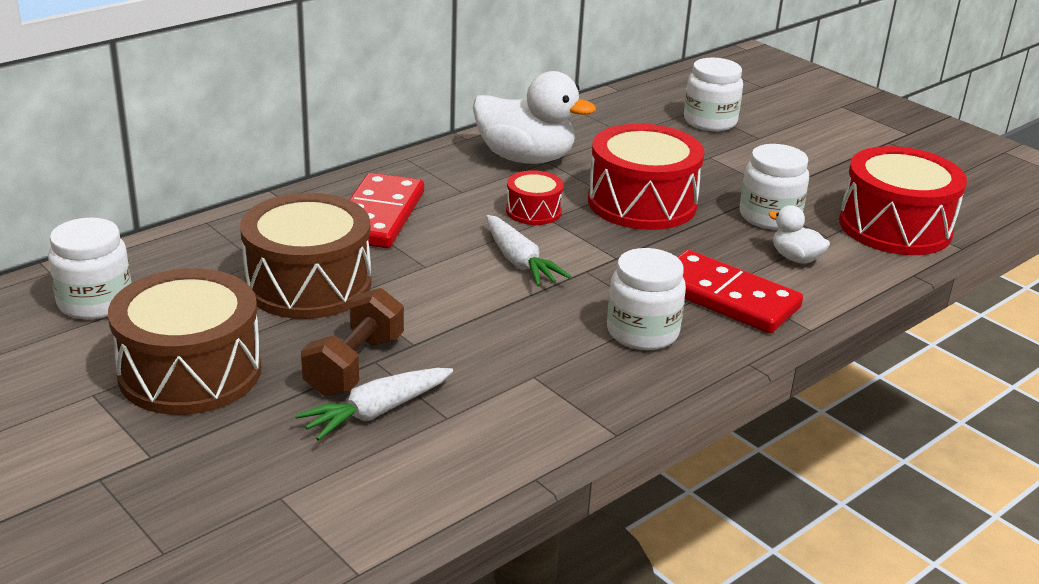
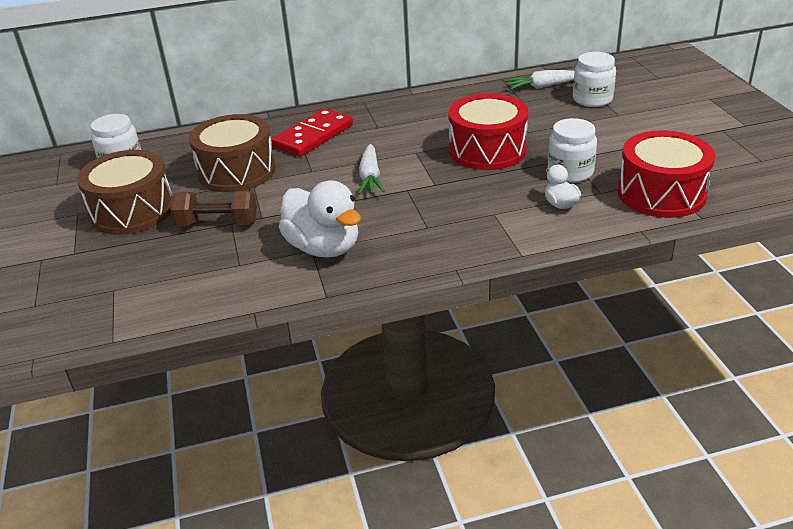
camera: 30 degrees right, 5 degrees up
white carrot [295,368,453,441] -> white carrot moved to [504,70,574,90]
brown dumbbell [301,288,404,397] -> brown dumbbell turned 45 degrees clockwise [171,191,257,226]
white duck [473,71,596,164] -> white duck moved to [279,180,361,257]
red drum [506,170,564,225] -> none
white jar [607,248,686,350] -> none
red domino [677,250,803,333] -> none

